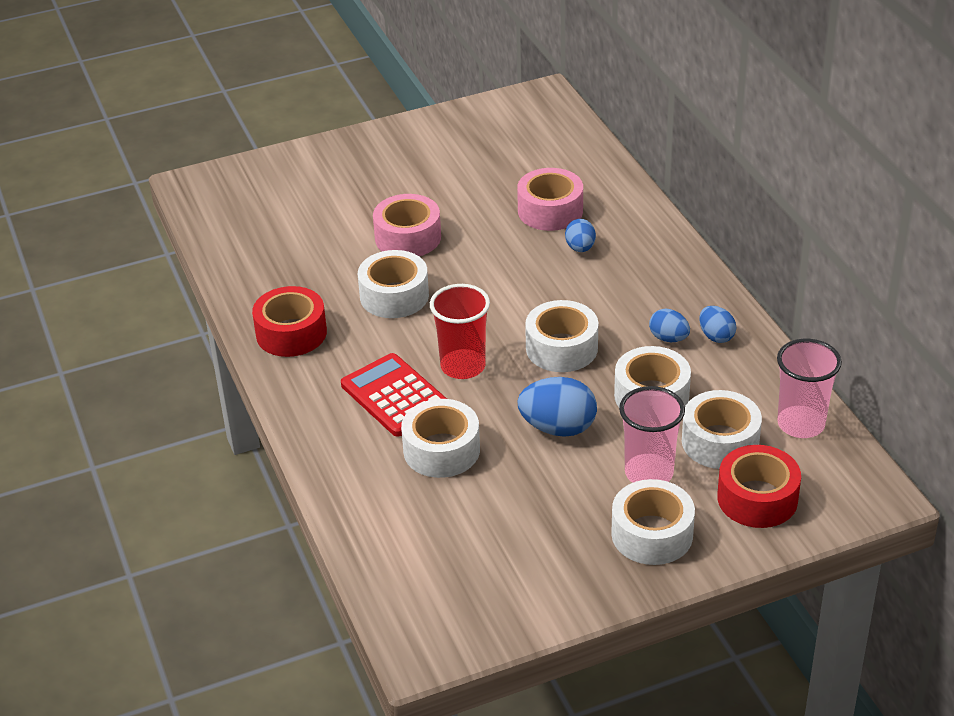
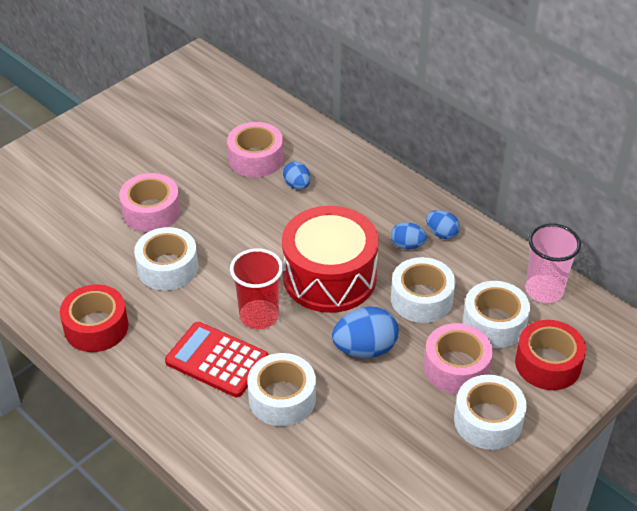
camera: 25 degrees left, 5 degrees up
white tape [525,300,598,372] -> red drum [282,206,379,313]
pink cup [619,386,685,483] -> pink tape [424,323,493,394]

